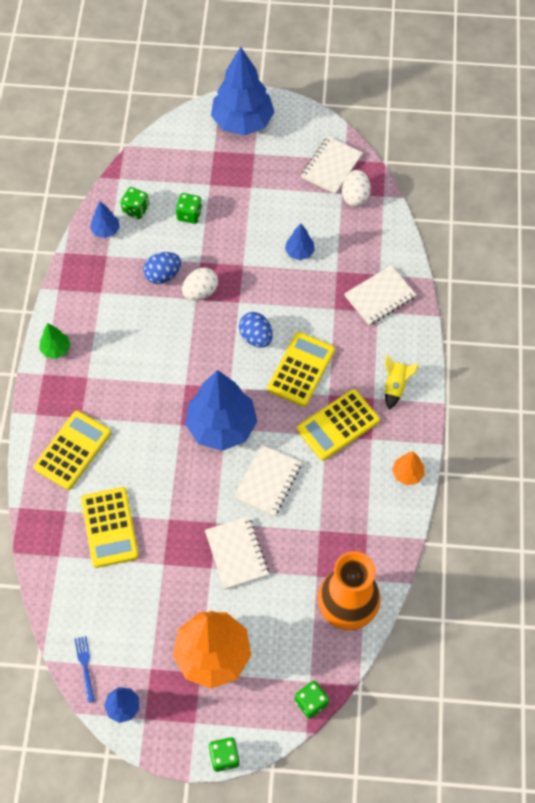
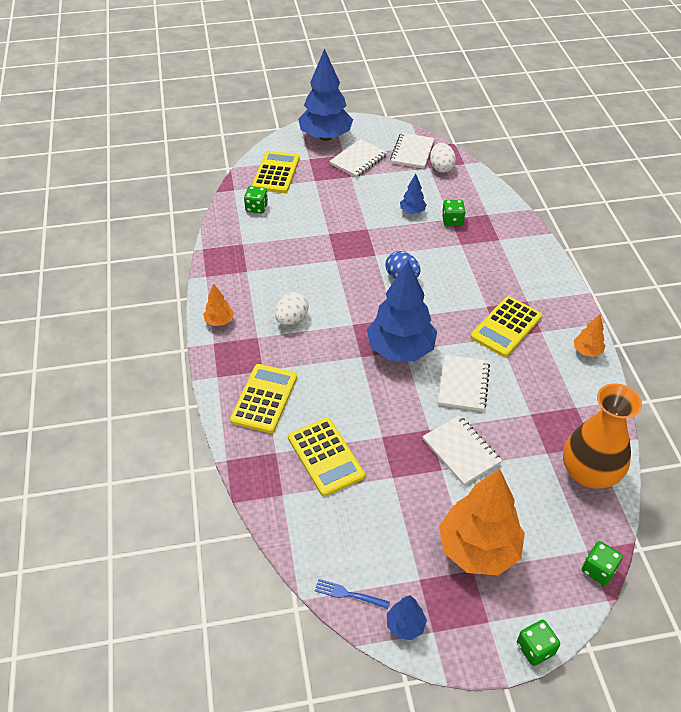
camera: 15 degrees left, 15 degrees down
green tree [39,323,70,359] -> orange tree [203,283,234,326]
blue fork [75,636,95,703] -> blue fork turned 45 degrees counterclockwise [315,579,390,609]
blue tree [90,201,120,238] -> none
blue egg [143,252,181,284] -> none
green dice [176,193,202,224] -> green dice moved to [442,200,466,226]
white egg [182,268,218,300] -> white egg moved to [275,292,309,325]
yellow calculator [267,332,335,407] -> yellow calculator moved to [252,151,299,193]
white notebook [344,265,416,325] -> white notebook moved to [329,139,387,178]
yellow rocket [385,355,419,410] -> none

